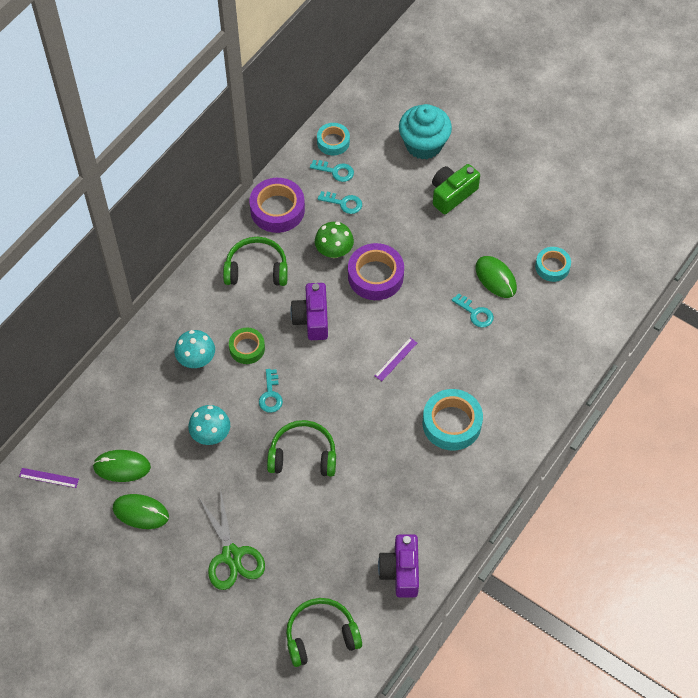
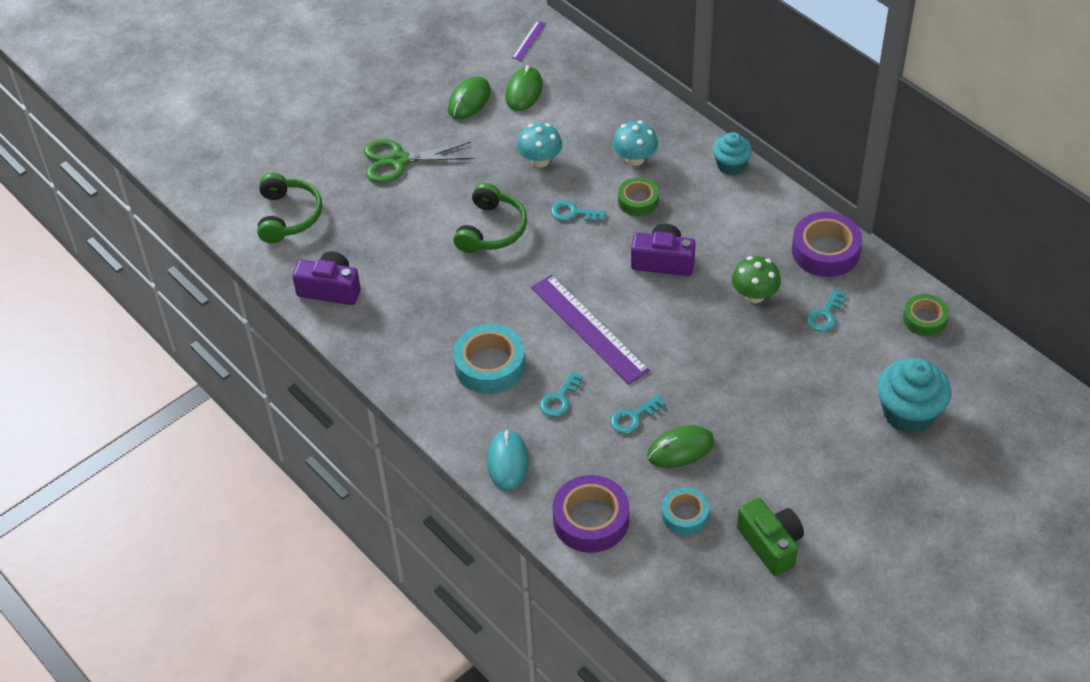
camera: 105 degrees right, 10 degrees down
green headphones [223,237,288,286] -> none
turquoise key [310,160,354,182] -> turquoise key moved to [540,371,583,417]
turquoise tape [317,123,350,155] -> green tape [903,294,949,336]
purple tape [348,243,404,300] -> purple tape moved to [553,475,629,553]
purple ruler [375,338,417,381] -> purple ruler [531,275,650,384], size x2.30
green camera [432,164,480,214] -> green camera moved to [737,498,804,576]
none -> turquoise mouse [487,429,529,491]
none -> turquoise cupcake [713,132,752,175]

